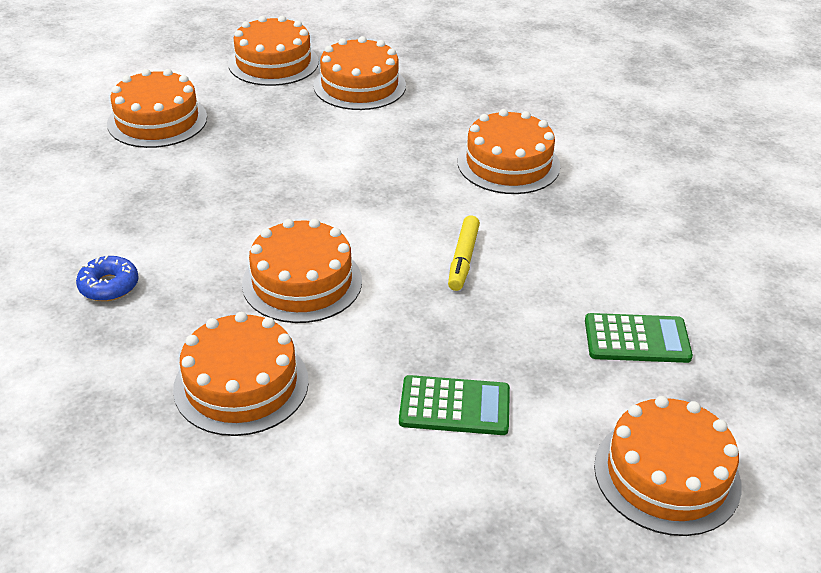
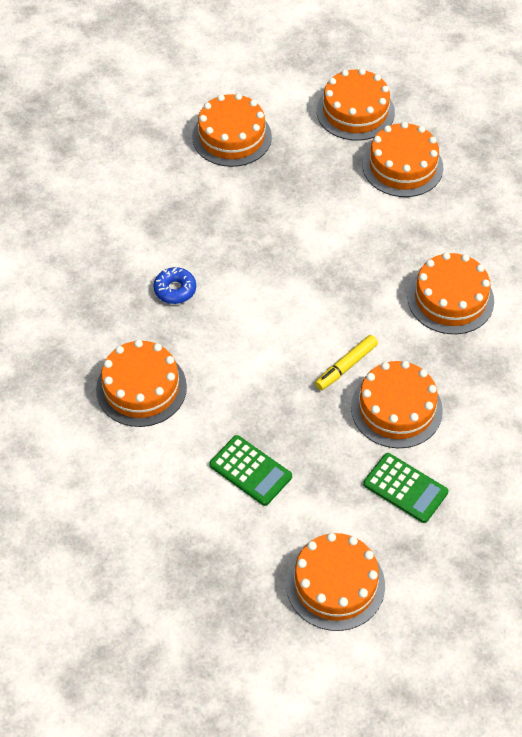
camera: 35 degrees right, 15 degrees up
blue donut [76,256,139,301] -> blue donut moved to [153,267,196,304]
orange cake [242,218,362,323] -> orange cake moved to [351,361,443,448]

